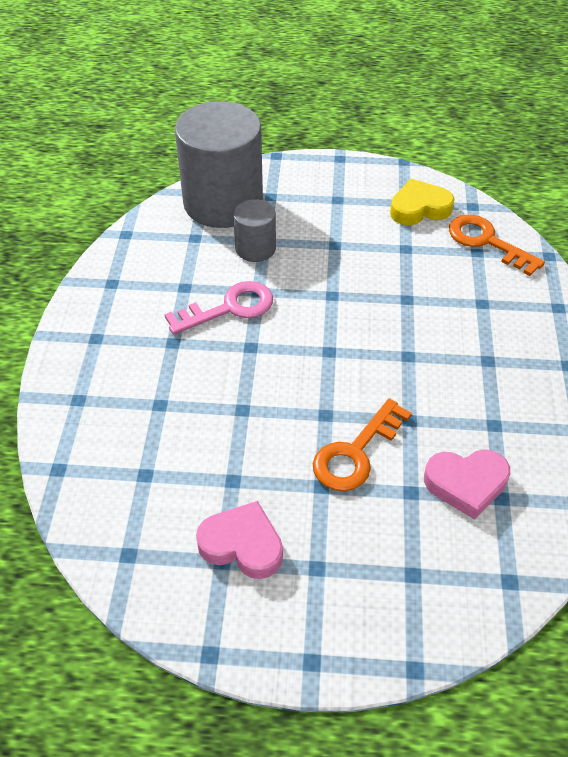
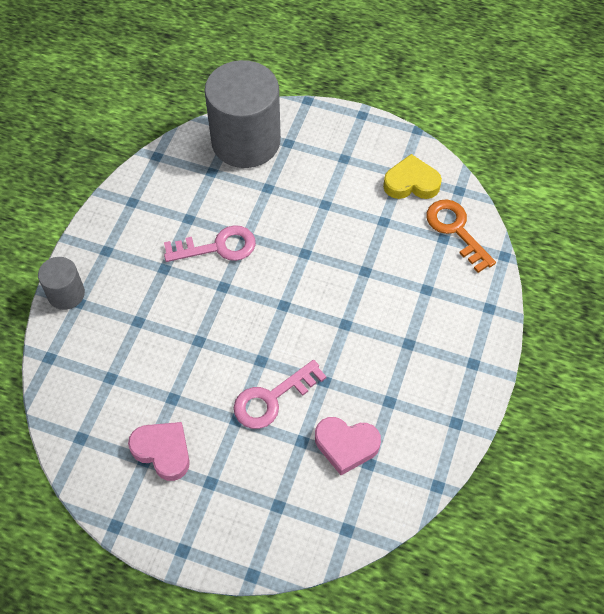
camera: 15 degrees right, 10 degrees up
grey cylinder [233,199,276,262] -> grey cylinder moved to [38,257,85,310]
orange key [313,398,412,491] -> pink key [234,360,327,429]

